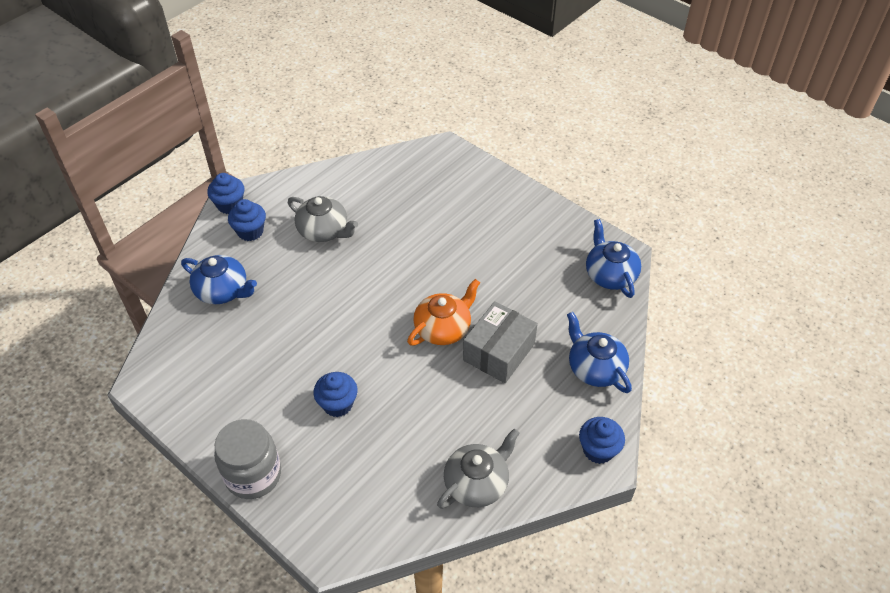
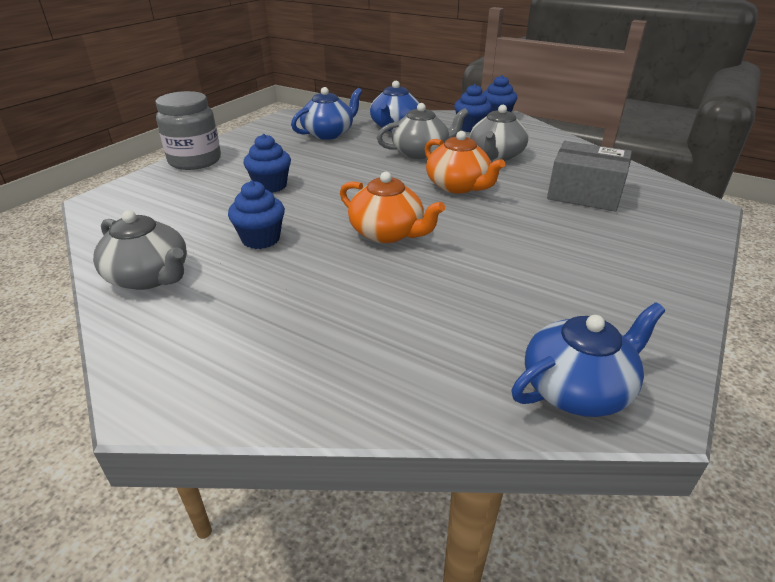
camera: 80 degrees right, 15 degrees down
grey box [463,301,538,383] -> grey box moved to [547,141,632,212]
blue teapot [567,312,632,393] -> blue teapot moved to [291,87,362,140]
blue cupcake [579,417,625,464] -> blue cupcake moved to [228,181,285,249]
none -> grey teapot [377,103,468,159]
none -> orange teapot [425,131,505,193]

